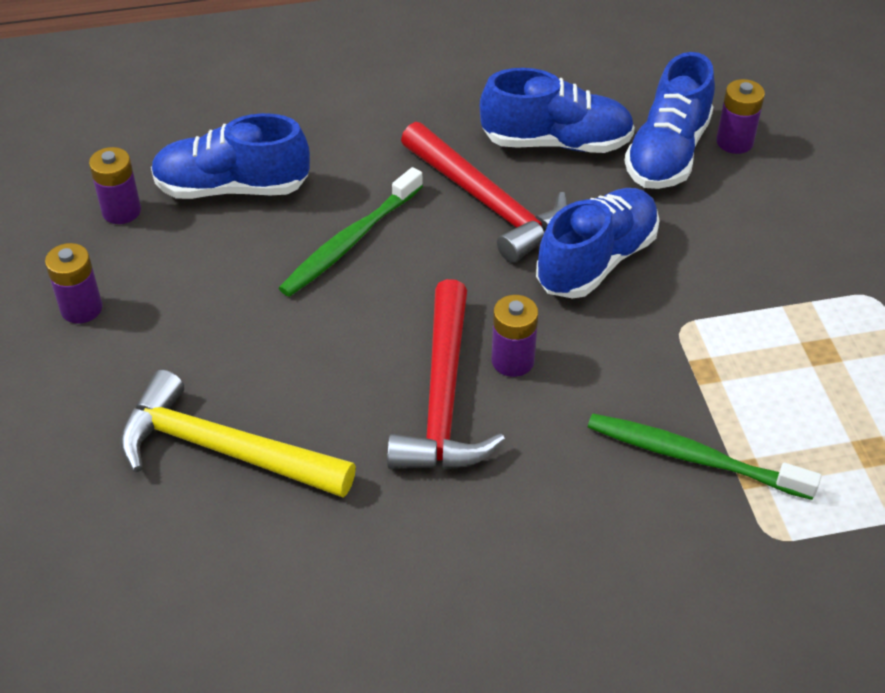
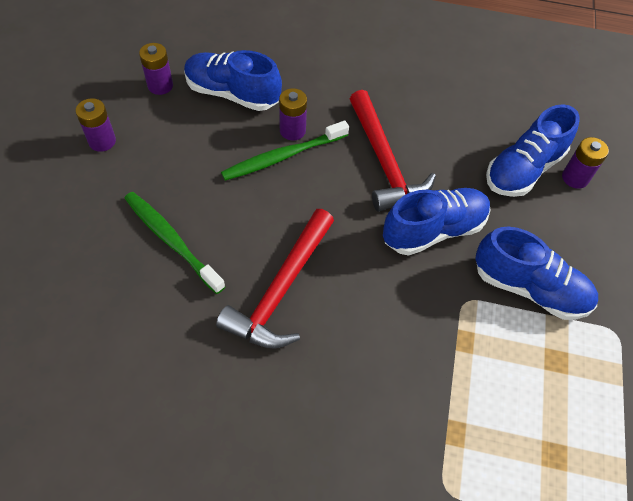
camera: 20 degrees right, 10 degrees up
yellow hammer [119,370,356,497] -> none
blue shoe [480,68,635,153] -> blue shoe moved to [475,227,598,320]
purple battery [492,295,538,377] -> purple battery moved to [279,88,307,141]
green toothbrush [588,414,821,500] -> green toothbrush moved to [124,192,226,294]

